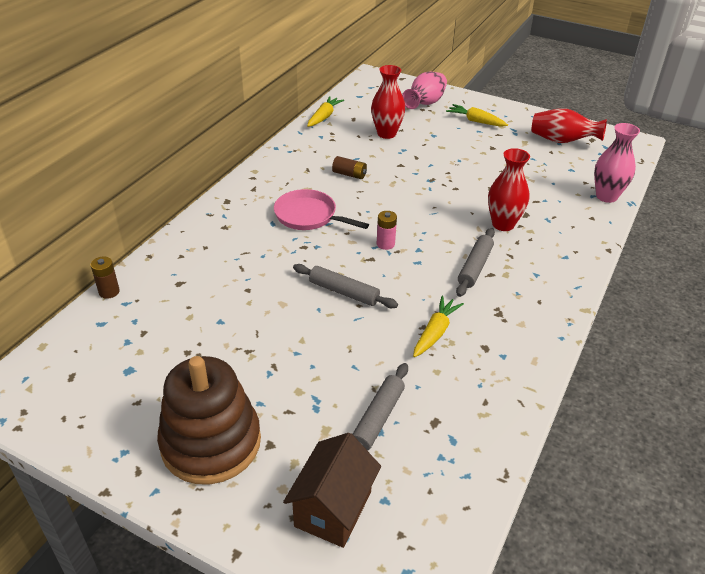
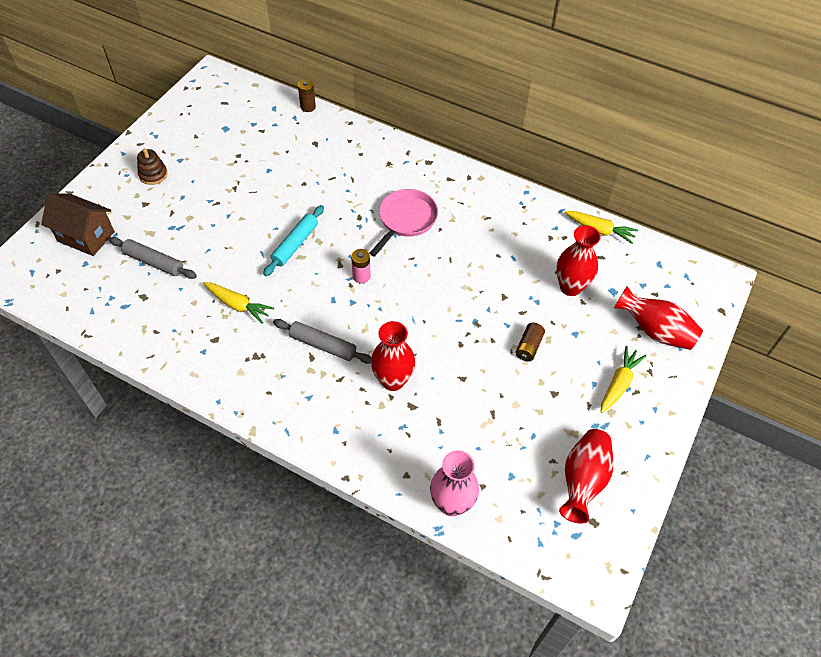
camera: 90 degrees right, 15 degrees up
brown stacking toy [157,356,261,485] -> brown stacking toy [137,148,168,185], size x0.43
grey rolling pin [293,264,398,308] -> turquoise rolling pin [263,205,324,276]
brown battery [332,156,367,179] -> brown battery moved to [515,323,545,362]
pink vase [402,72,447,109] -> red vase [614,286,703,350]

